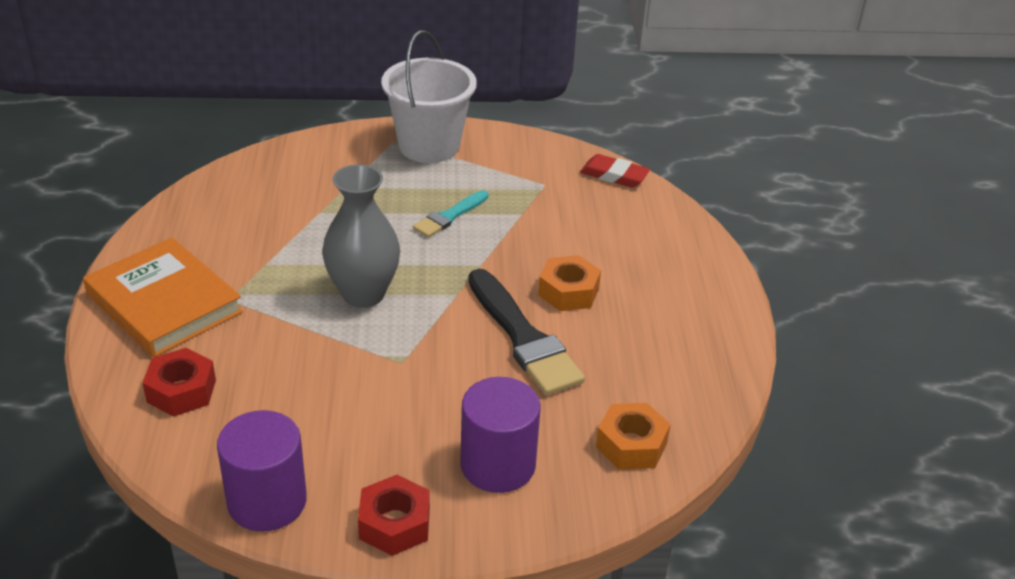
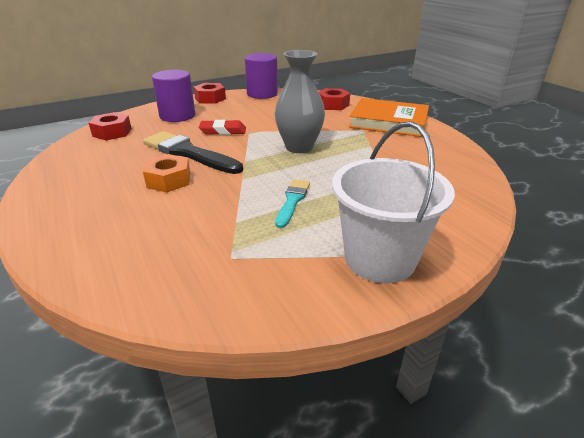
camera: 155 degrees right, 5 degrees down
red eraser [580,154,650,188] -> red eraser moved to [199,120,246,135]
orange nut [596,403,671,470] -> red nut [89,112,132,140]

